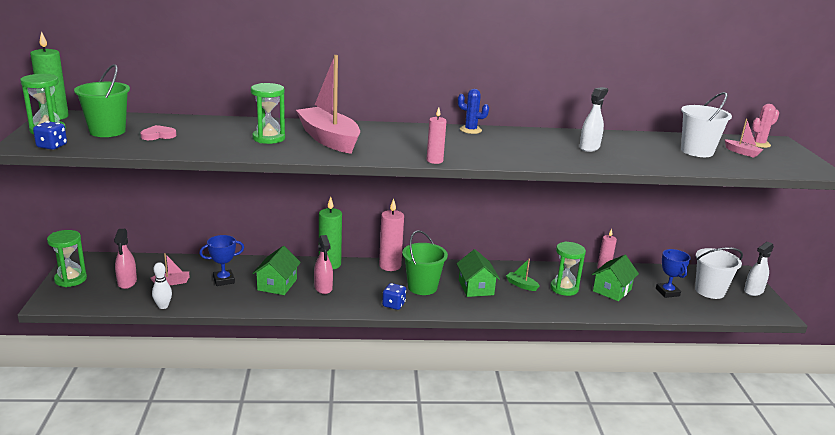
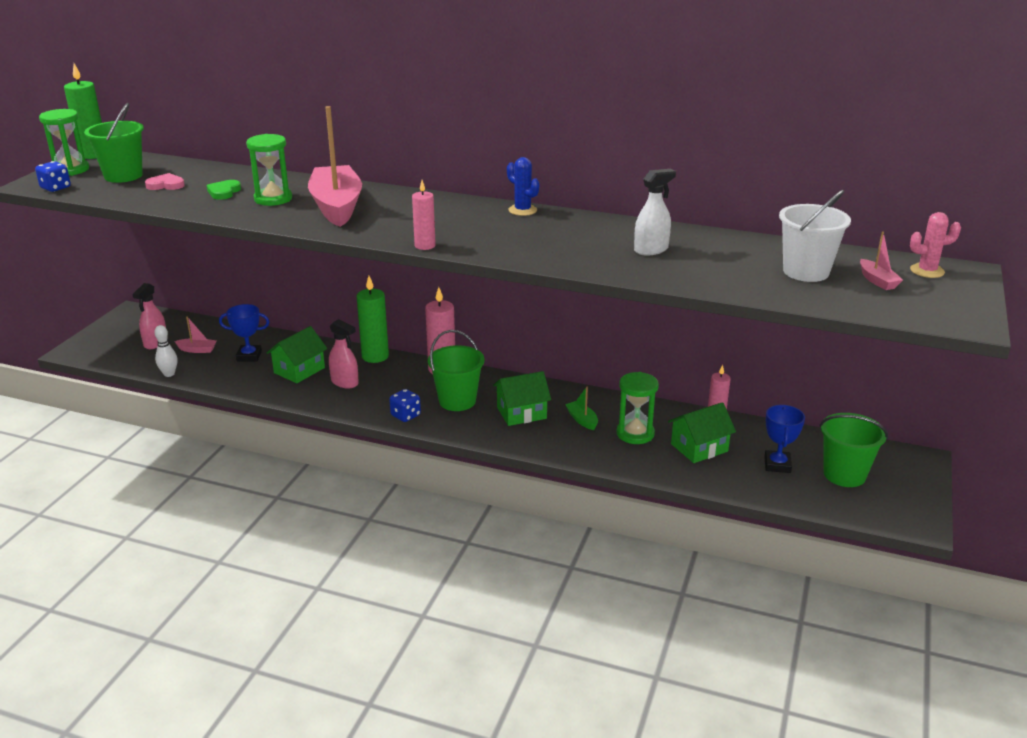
camera: 25 degrees right, 5 degrees up
green hourglass [47,230,87,287] -> none
pink spray bottle [314,235,333,294] -> pink spray bottle turned 60 degrees counterclockwise [329,319,359,388]
green house [456,249,500,297] -> green house turned 60 degrees clockwise [493,371,551,426]
white bucket [695,247,743,299] -> green bucket [820,413,888,487]
white spray bottle [744,242,774,296] -> none
none -> green heart [207,180,241,200]

